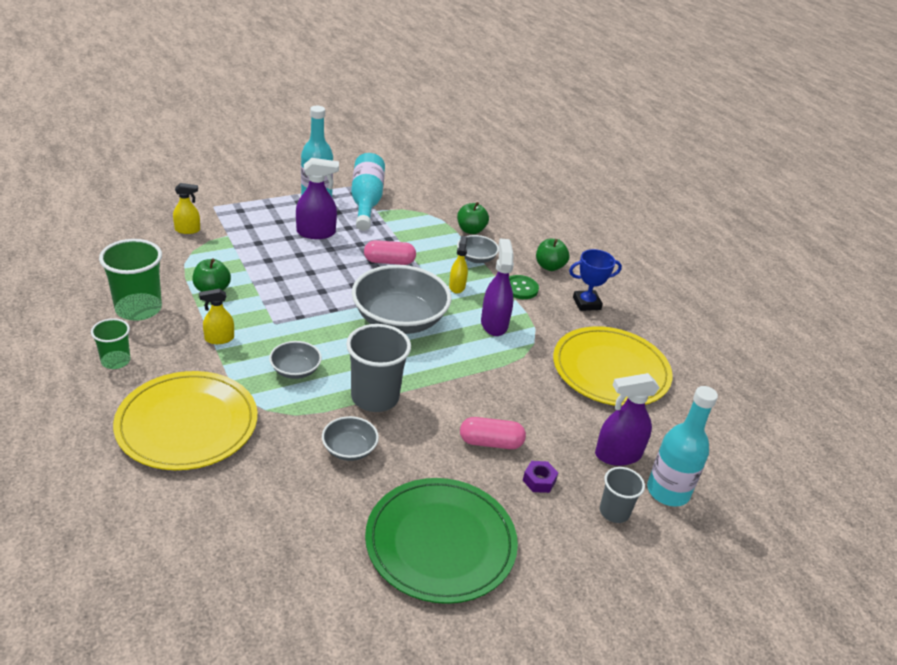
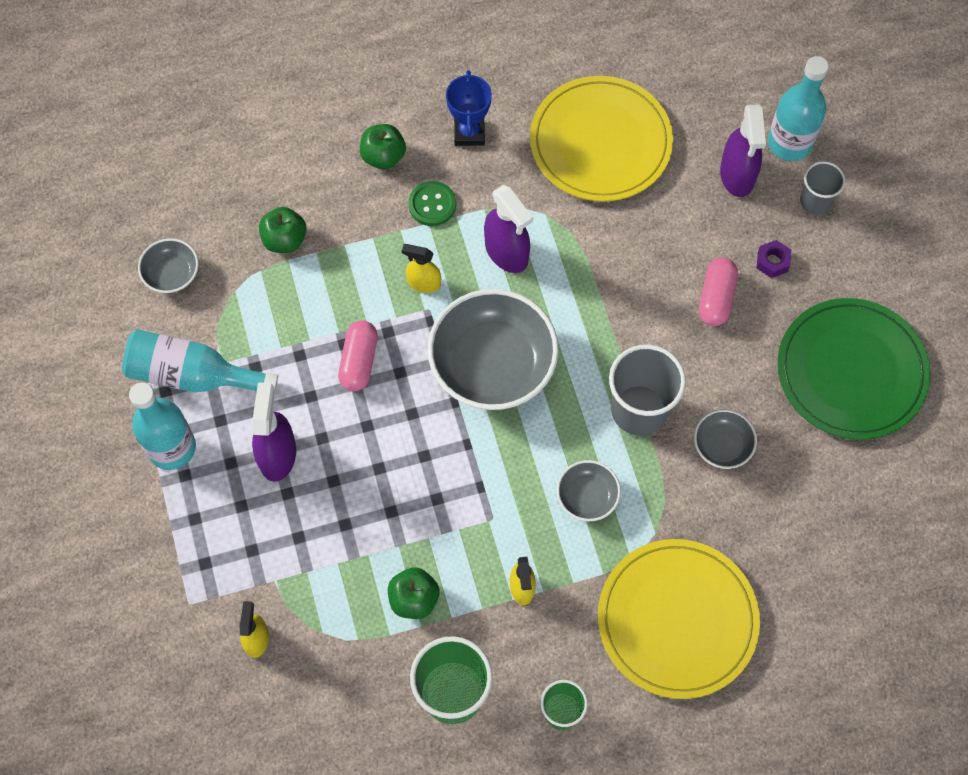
camera: 75 degrees left, 30 degrees up
grey bowl [457,235,499,263] -> grey bowl moved to [138,238,199,293]
purple spray bottle [481,239,514,336] -> purple spray bottle turned 135 degrees counterclockwise [484,185,533,273]

